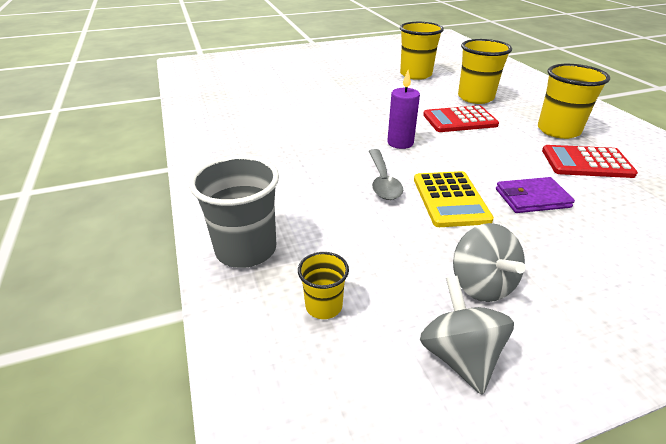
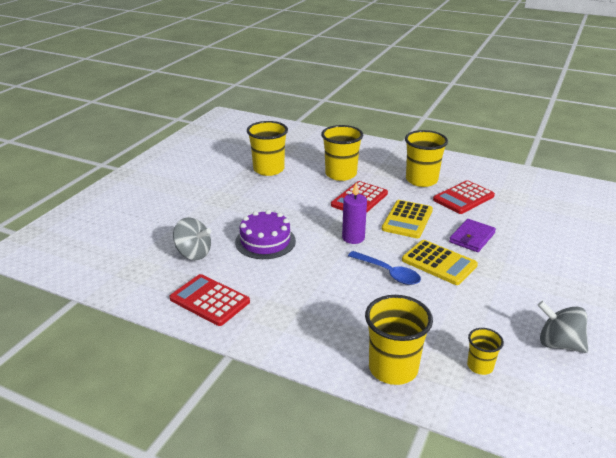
camera: 45 degrees left, 5 degrees down
grey cup [189,155,279,268] -> yellow cup [365,295,433,385]
grey spoon [369,149,403,200] -> blue spoon [348,251,421,285]
grey spinning top [453,223,526,302] -> grey spinning top moved to [173,217,211,260]
none -> red calculator [169,274,250,326]
none -> purple cake [235,210,296,259]
none -> yellow calculator [382,200,433,238]

